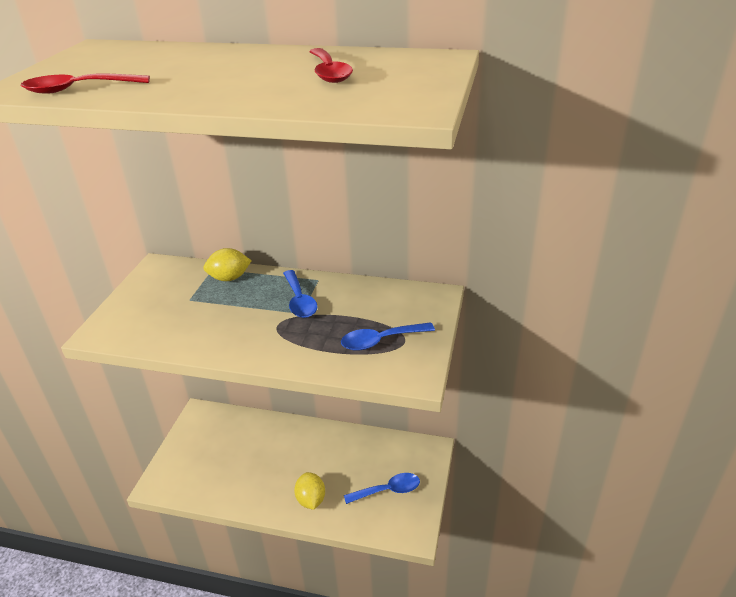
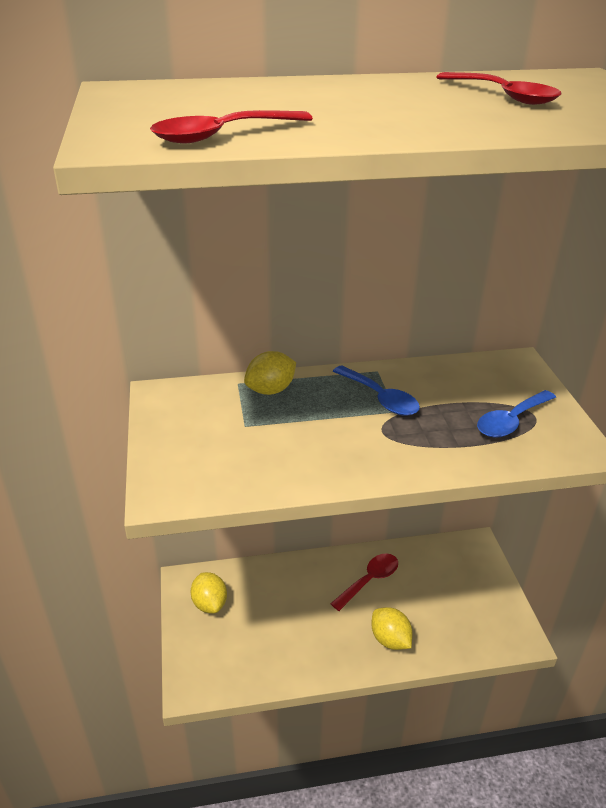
camera: 25 degrees left, 0 degrees up
blue spoon [344,473,420,504] -> none
none -> yellow lemon [191,572,227,613]
none -> red spoon [330,553,398,611]

